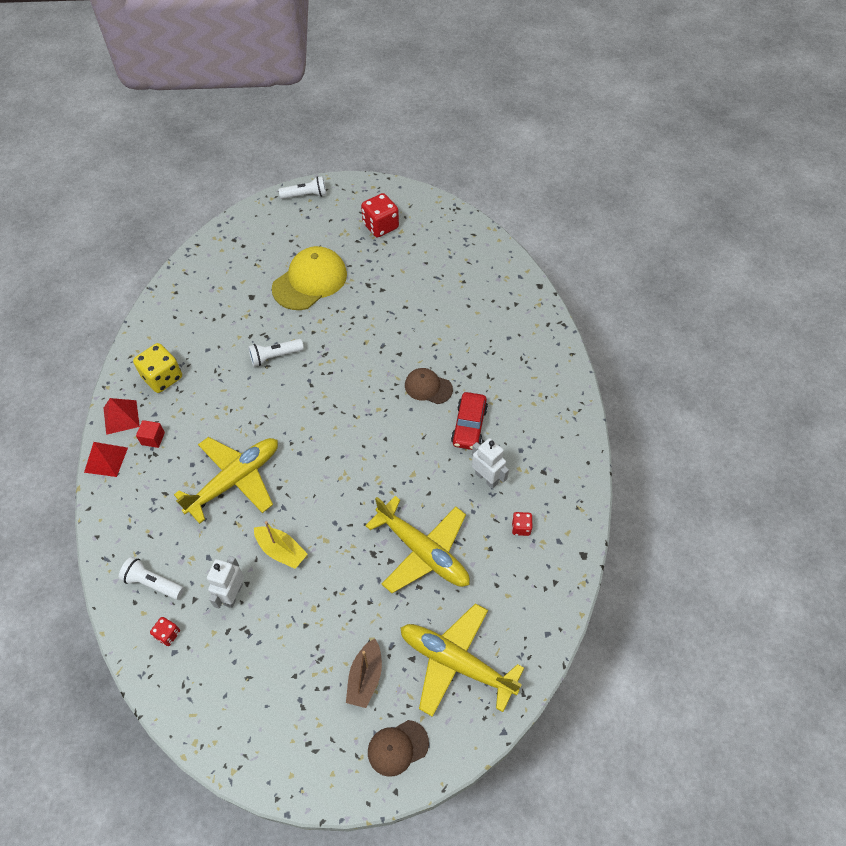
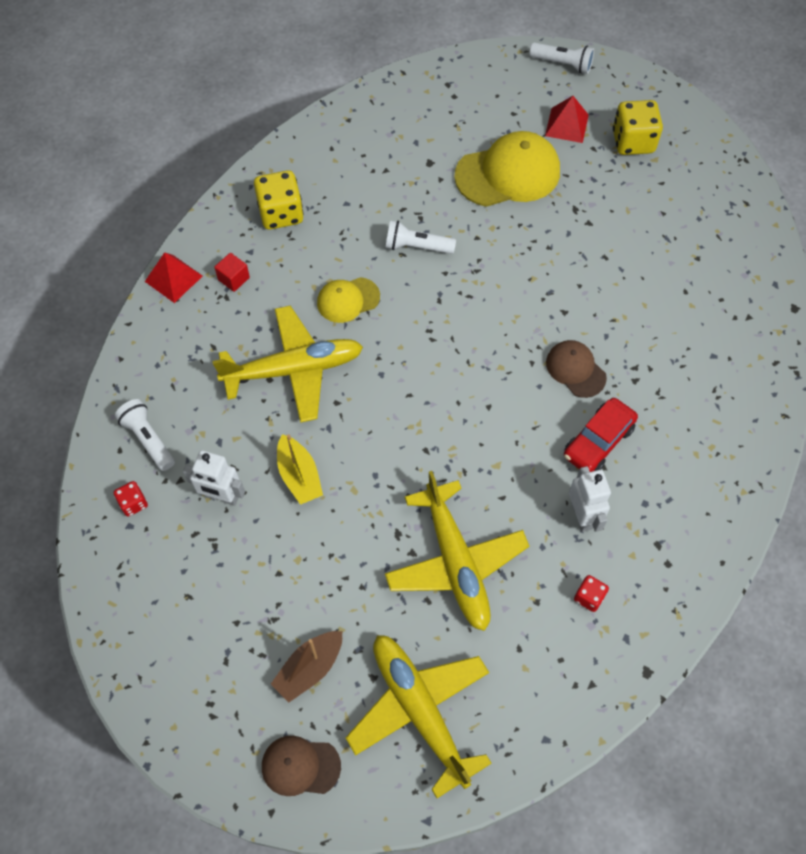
camera: 30 degrees right, 5 degrees up
red pyramid [104,398,140,435] -> red pyramid moved to [545,96,589,143]
white robot [207,556,244,609] -> white robot turned 120 degrees counterclockwise [183,450,245,506]
red dice [361,193,399,237] -> yellow dice [613,100,663,155]
none -> yellow cap [317,277,380,323]

